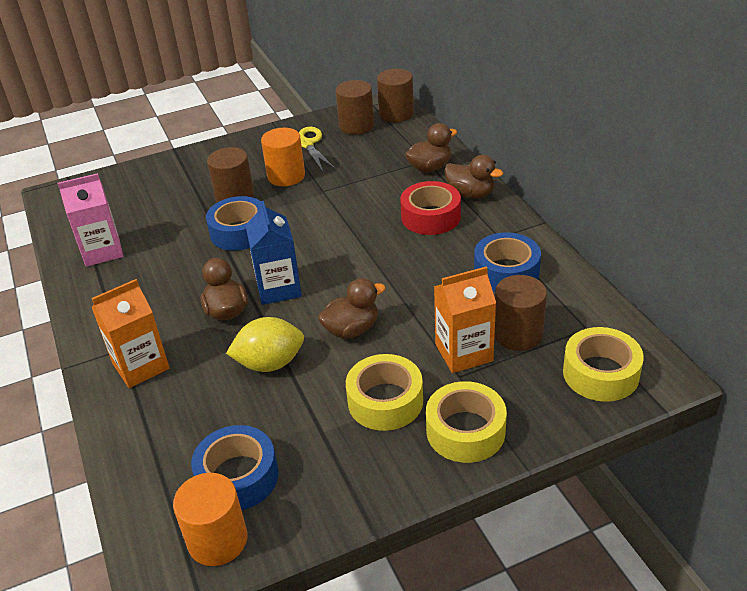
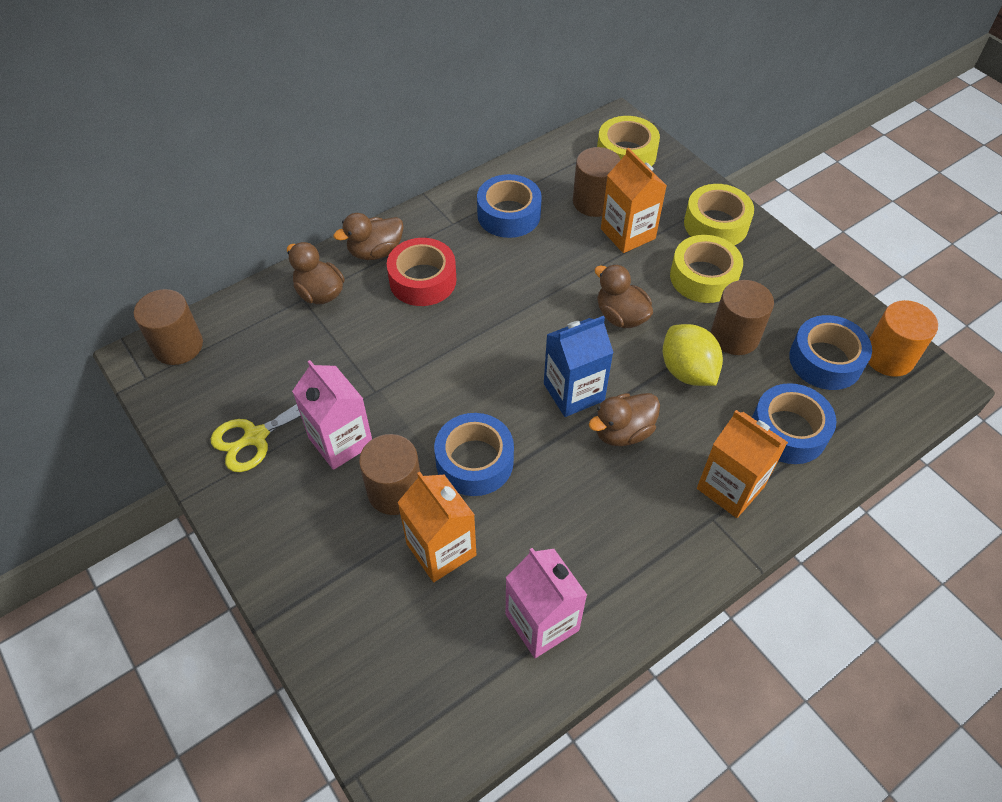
camera: 105 degrees left, 15 degrees up
orange cylinder [261,128,305,186] -> pink carton [292,360,372,470]
brown cylinder [336,80,374,135] -> brown cylinder moved to [711,280,774,355]
brown duck [444,155,503,198] -> brown duck turned 135 degrees counterclockwise [334,213,404,260]
none -> orange carton [397,472,476,582]
none -> blue tape [752,383,837,464]

